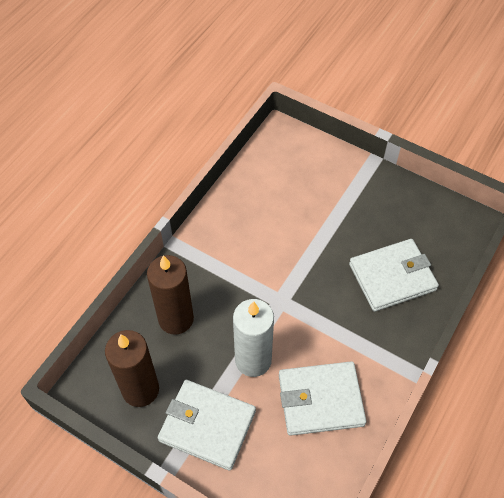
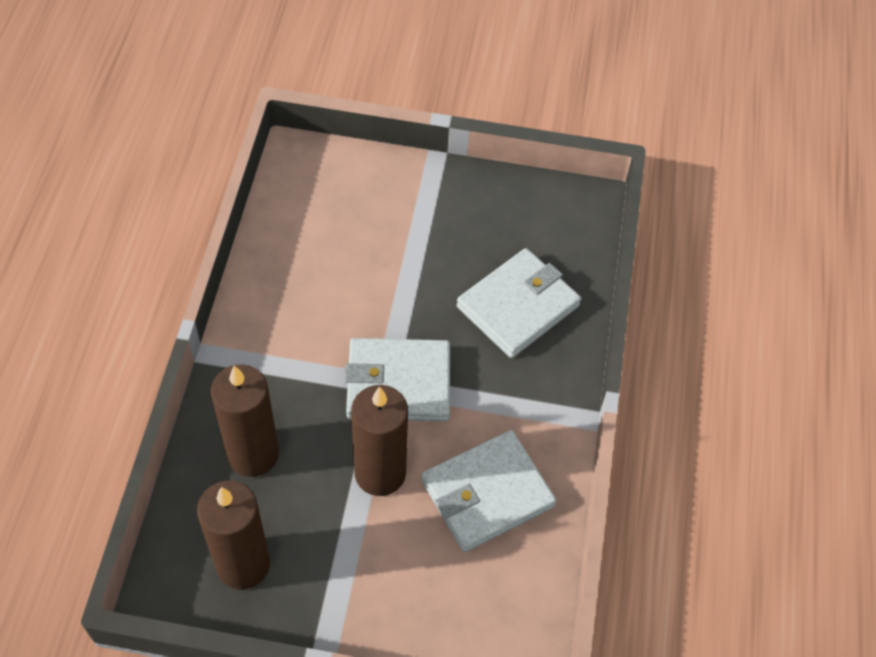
camera: 25 degrees left, 0 degrees up
white wallet [158,380,256,471] -> white wallet moved to [345,338,450,421]
white candle [233,299,274,377] -> brown candle [351,385,408,496]

